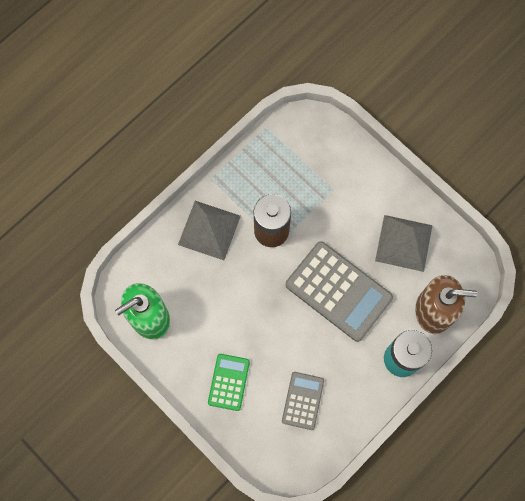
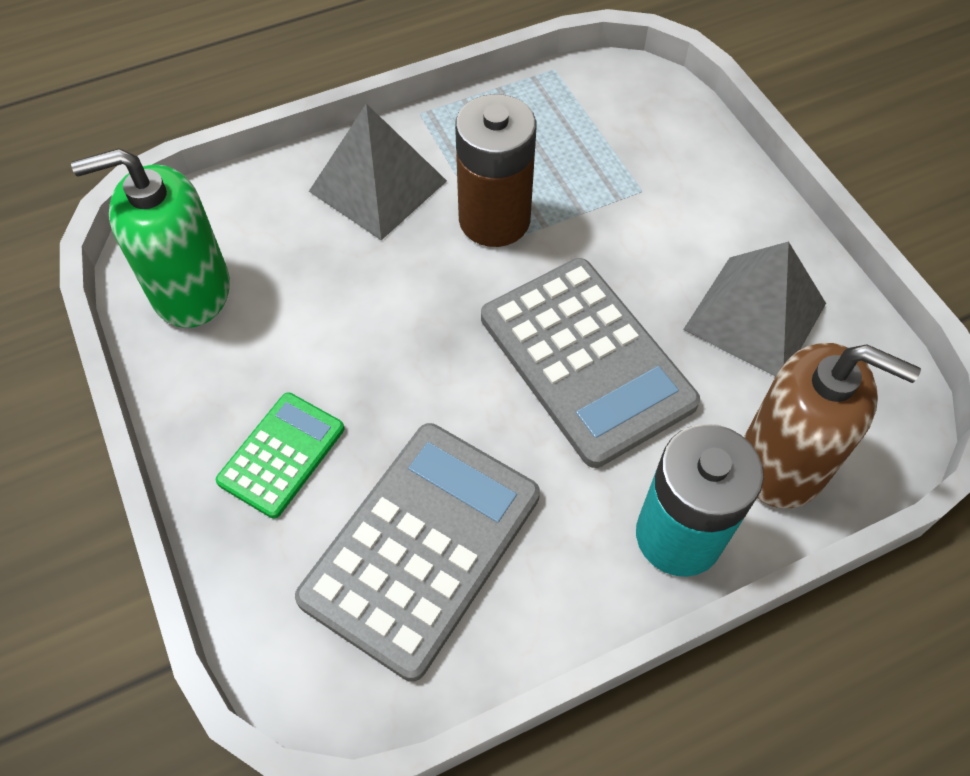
camera: 20 degrees right, 15 degrees down
grey calculator [282,372,324,430] -> grey calculator [295,423,540,682], size x1.85

